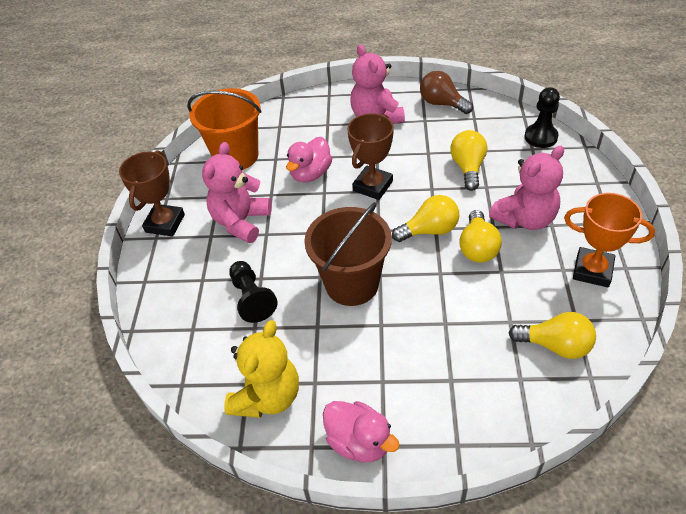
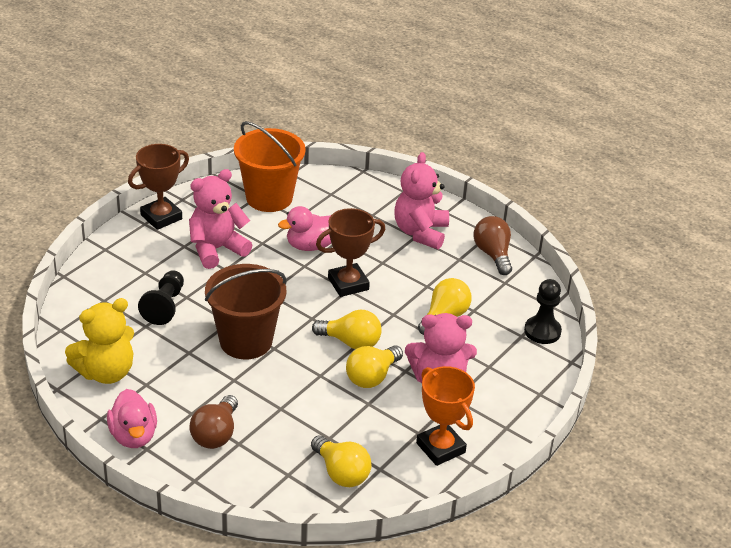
camera: 30 degrees right, 10 degrees down
none -> brown light bulb [189,395,238,449]

